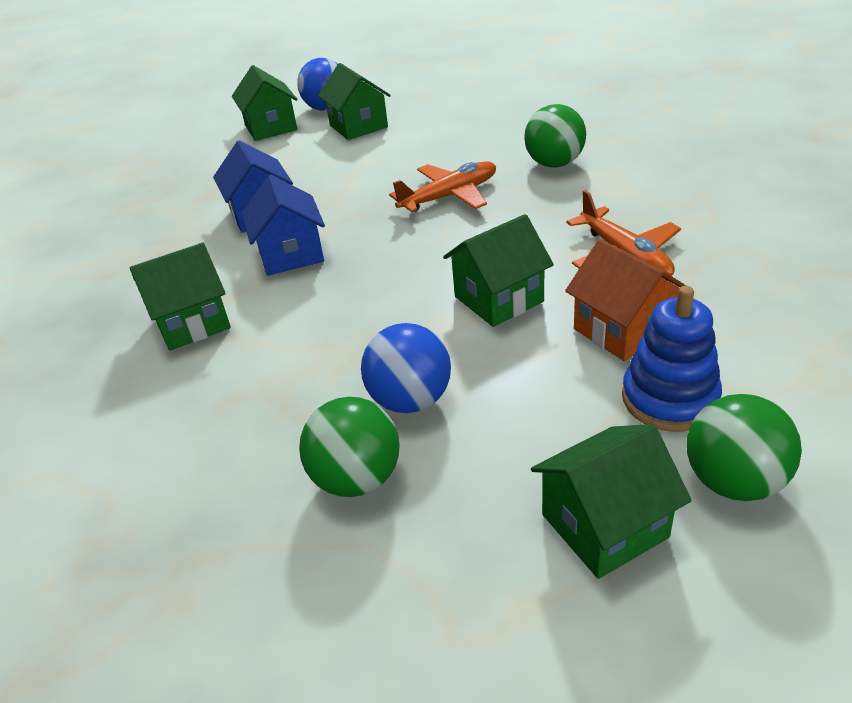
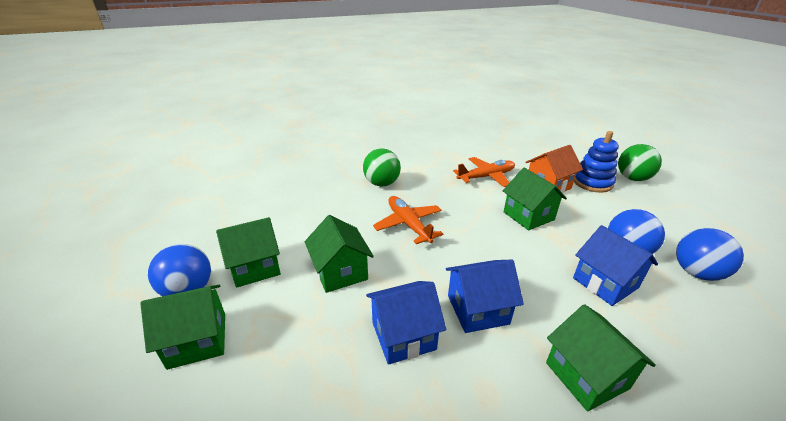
camera: 90 degrees left, 5 degrees down
green ball [299,397,400,497] -> blue ball [676,228,744,281]
green house [531,424,692,579] -> green house moved to [305,215,374,293]
none -> blue house [573,225,658,306]

